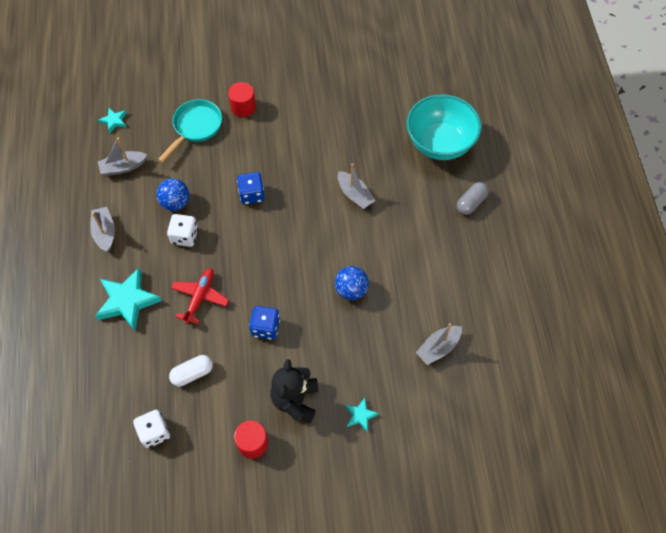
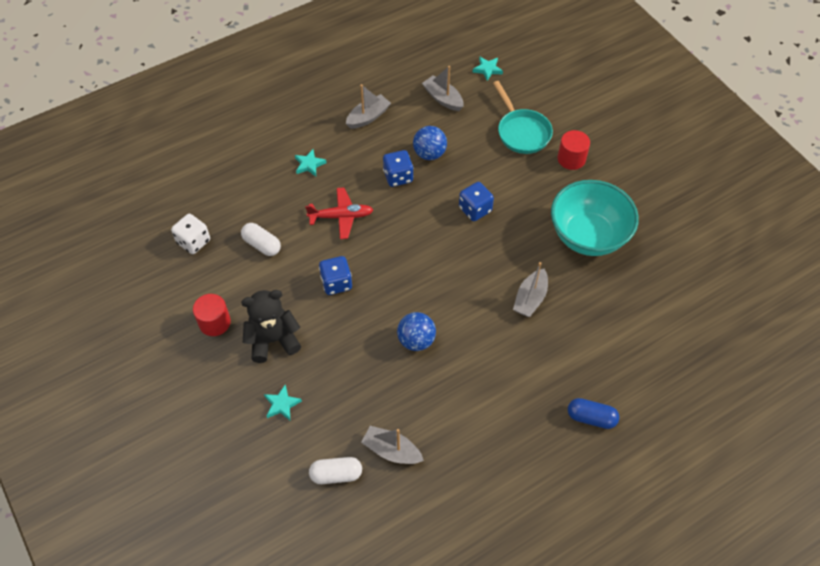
camera: 65 degrees right, 5 degrees down
turquoise star [95,268,162,331] -> turquoise star [295,149,326,176], size x0.49
turquoise pan [158,99,222,163] -> turquoise pan turned 60 degrees clockwise [493,81,553,154]
white dice [167,214,198,247] -> blue dice [383,150,413,187]
turquoise bowl [406,94,482,160] -> turquoise bowl moved to [551,180,639,256]
grey capsule [457,182,489,215] -> blue capsule [568,398,619,429]
none -> white capsule [309,457,362,484]

